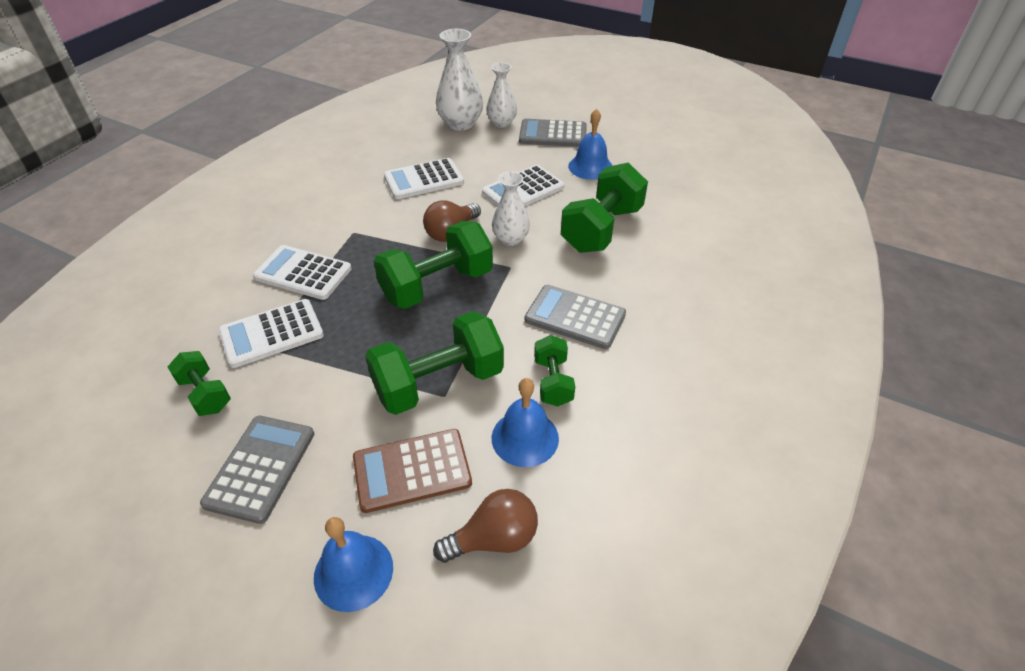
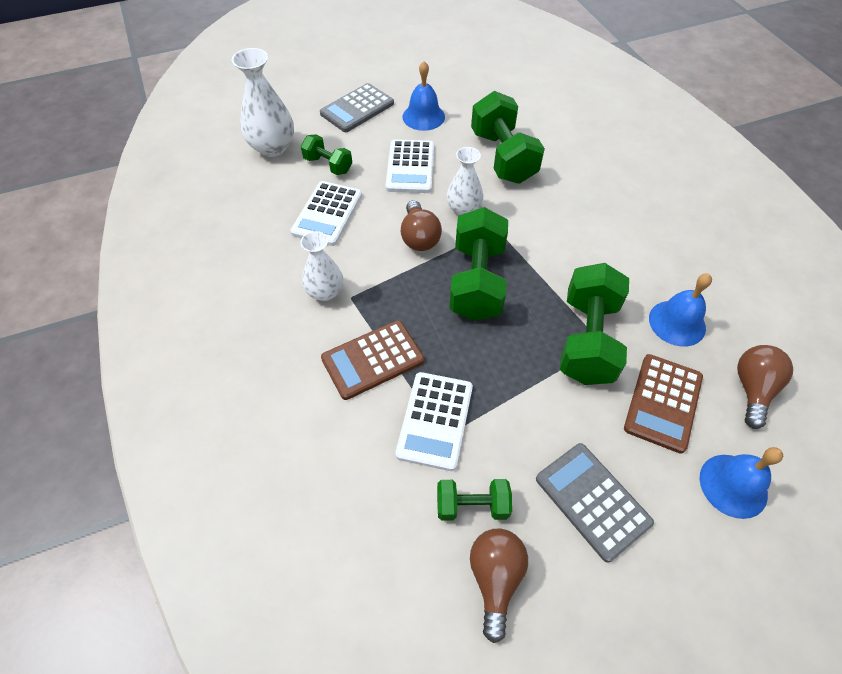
camera: 50 degrees left, 10 degrees up
white calculator [253,245,352,300] -> brown calculator [321,320,424,400]
white vase [486,63,517,128] -> white vase moved to [300,231,343,301]
grey calculator [525,285,626,349] -> none
green dumbbell [534,335,575,406] -> green dumbbell moved to [301,134,352,175]
none -> brown light bulb [470,528,528,643]

